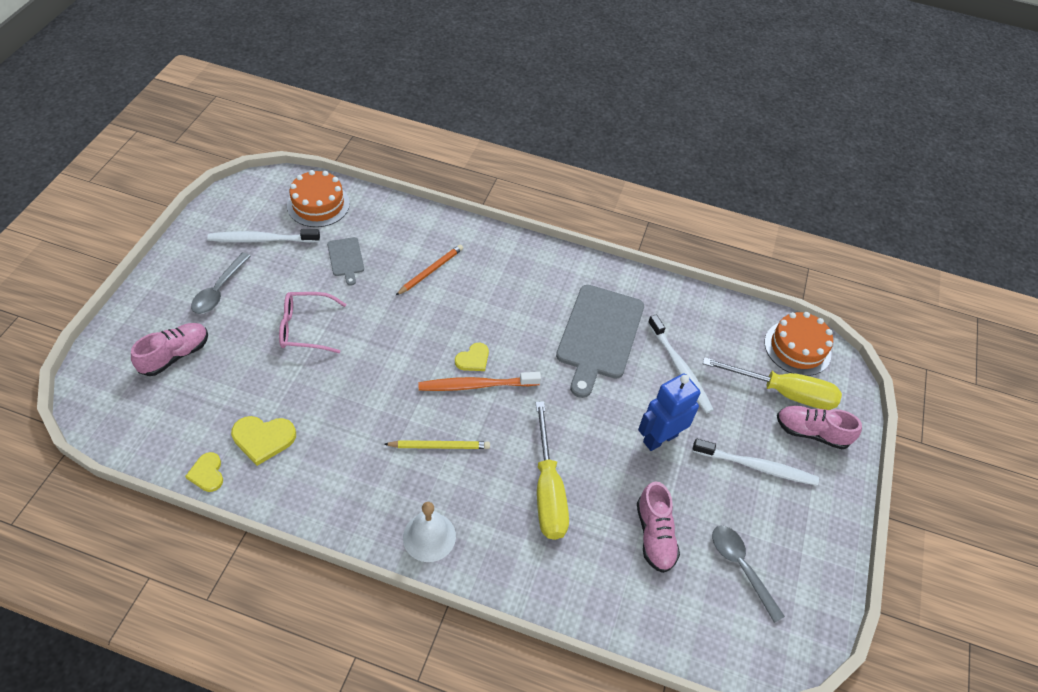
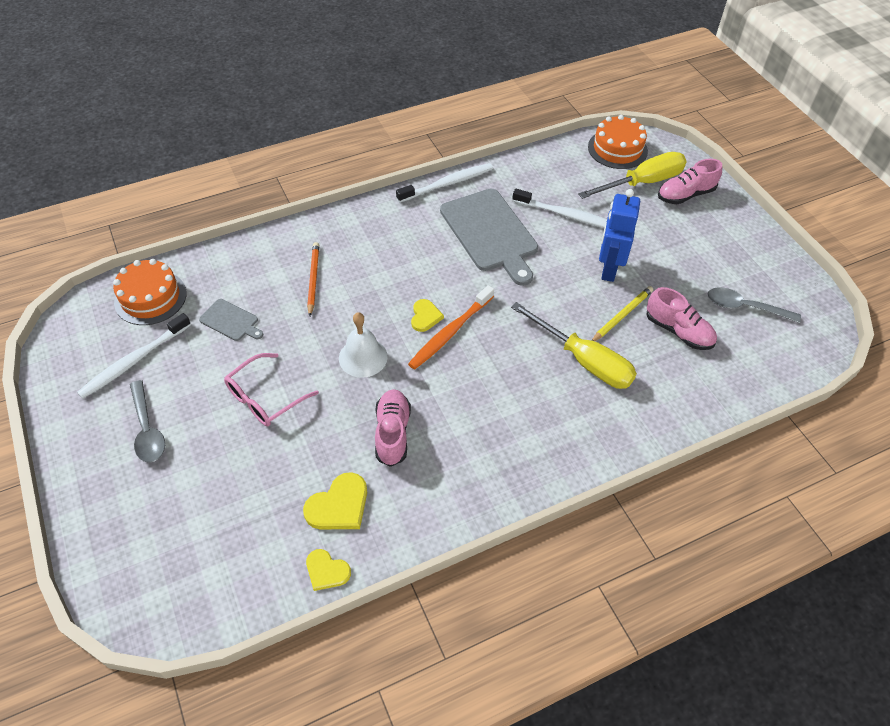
camera: 40 degrees left, 0 degrees up
pink shoe [131,323,208,376] -> pink shoe moved to [375,389,411,467]
yellow pencil [384,440,490,449] -> yellow pencil moved to [592,286,653,341]
white bell [403,502,456,562] -> white bell moved to [339,312,388,378]
white toothbrush [692,439,819,486] -> white toothbrush moved to [396,163,493,203]

